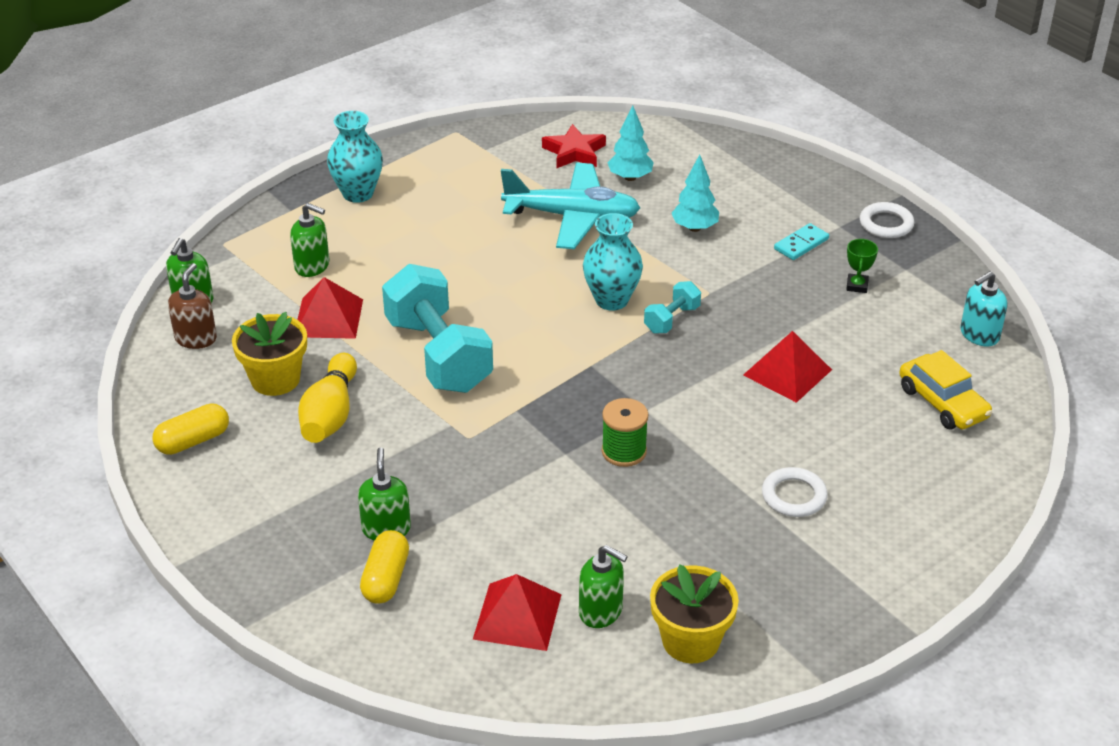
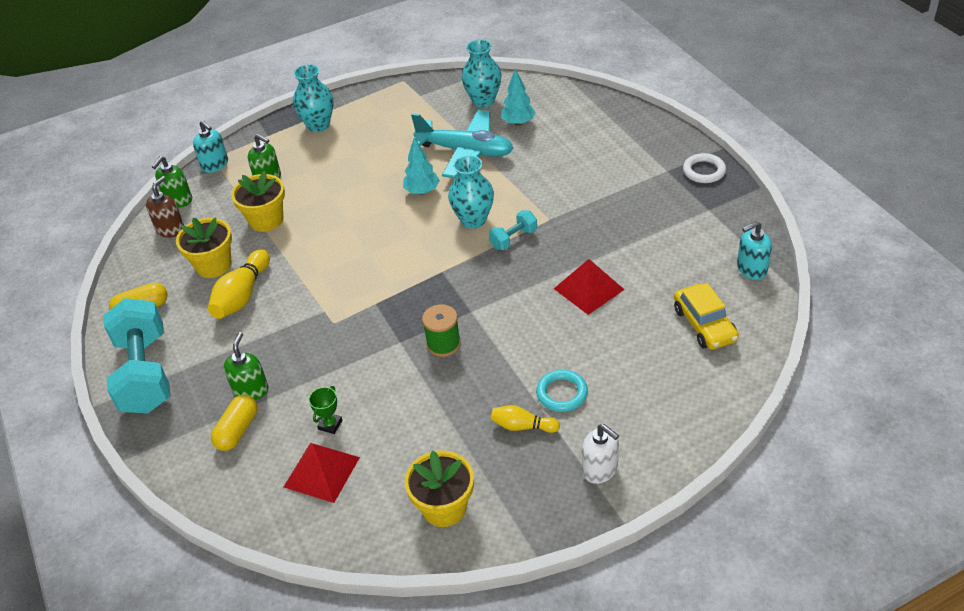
camera: 15 degrees right, 5 degrees up
red pyramid [297,277,363,339] -> yellow flower pot [231,171,285,232]
turquoise dumbbell [382,264,493,393] -> turquoise dumbbell moved to [104,298,171,414]
red star [542,124,606,168] -> turquoise vase [461,39,502,107]
green soap dispenser [579,545,628,628] -> none
turquoise tree [671,154,719,232] -> turquoise tree moved to [403,137,440,195]
white ring [762,467,828,517] -> turquoise ring [536,370,588,412]
turquoise domino [774,223,829,260] -> none
green trophy [846,239,878,293] -> green trophy moved to [309,386,342,434]
none -> turquoise soap dispenser [193,120,228,173]
none -> yellow bowling pin [491,405,560,433]
none -> white soap dispenser [582,424,619,484]

